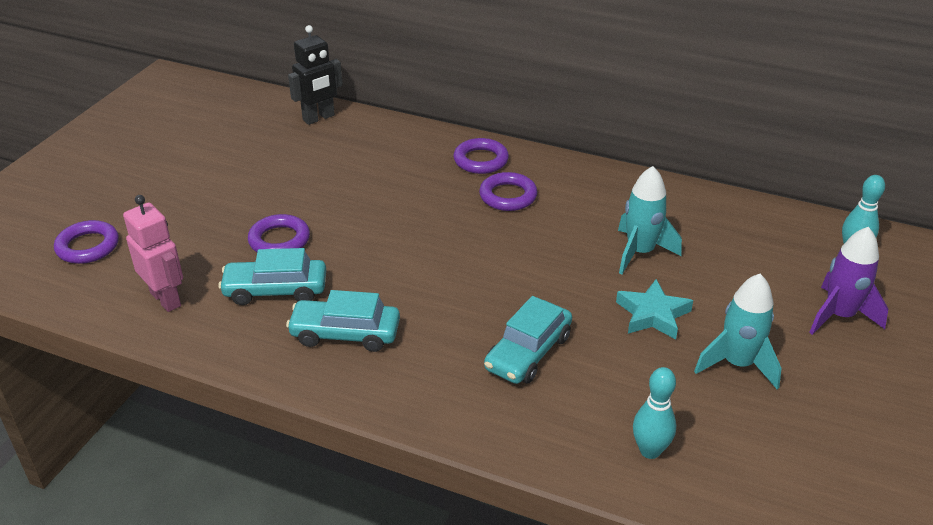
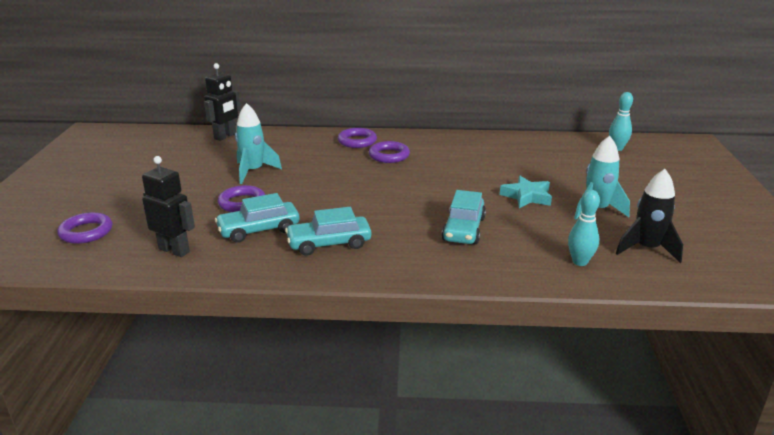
camera: 20 degrees left, 10 degrees down
pink robot [123,195,183,312] -> black robot [142,156,195,257]
turquoise rocket [618,166,682,274] -> turquoise rocket moved to [235,103,282,184]
purple rocket [809,227,888,335] -> none
none -> black rocket [616,169,683,263]

